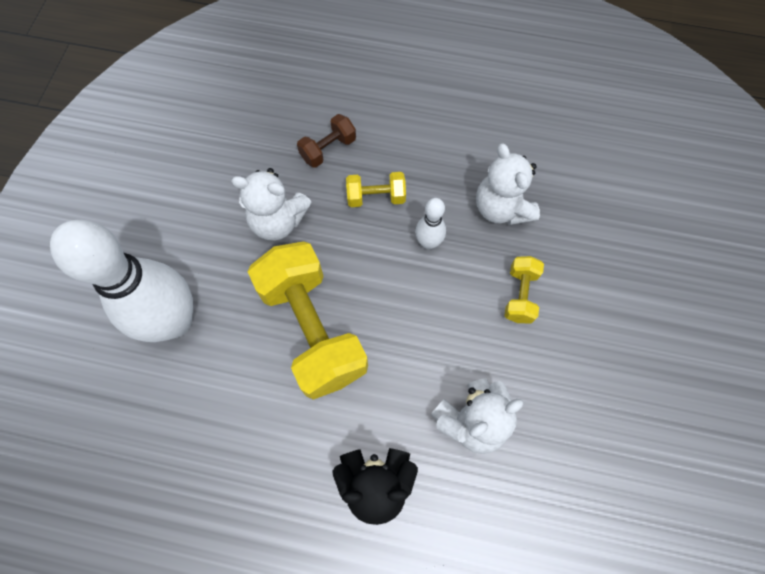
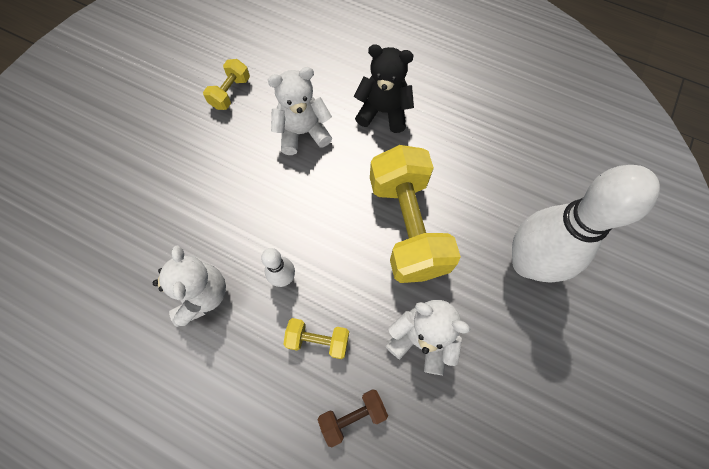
camera: 165 degrees left, 0 degrees up
yellow dumbbell [504,256,544,324] -> yellow dumbbell moved to [203,59,250,110]

